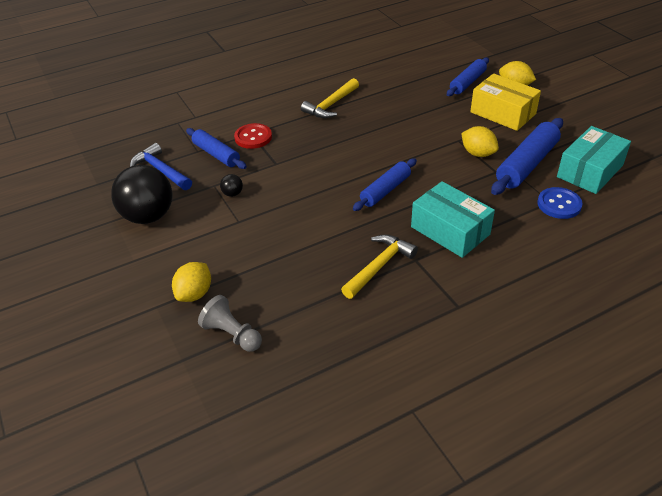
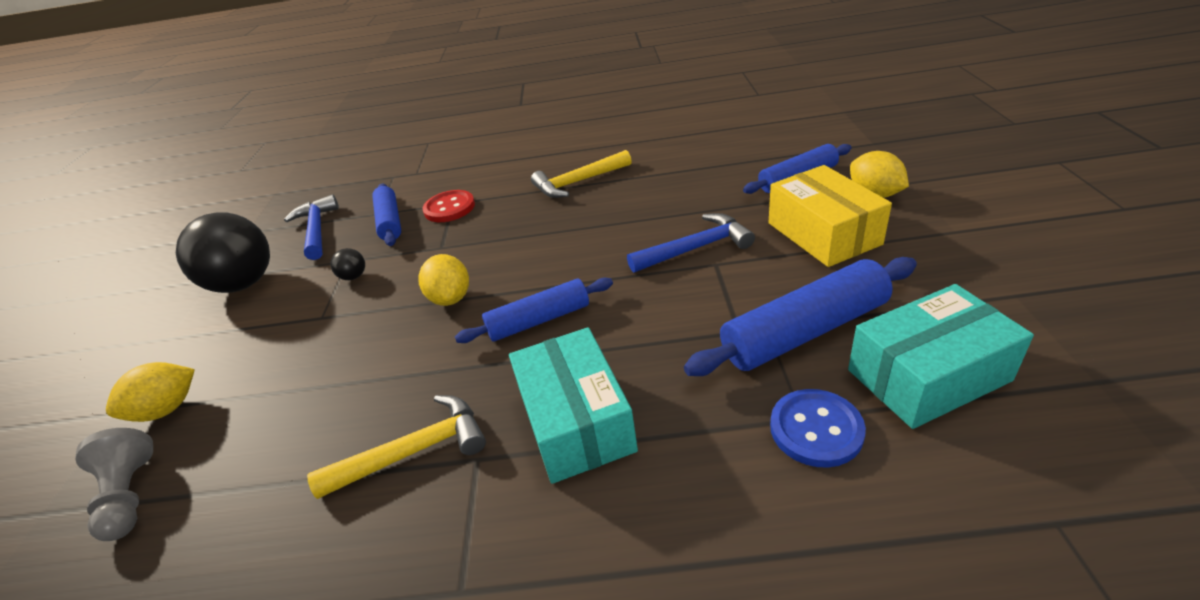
camera: 30 degrees right, 5 degrees down
yellow lemon [461,126,499,157] -> yellow lemon moved to [418,254,469,306]
none -> blue hammer [627,213,755,273]

